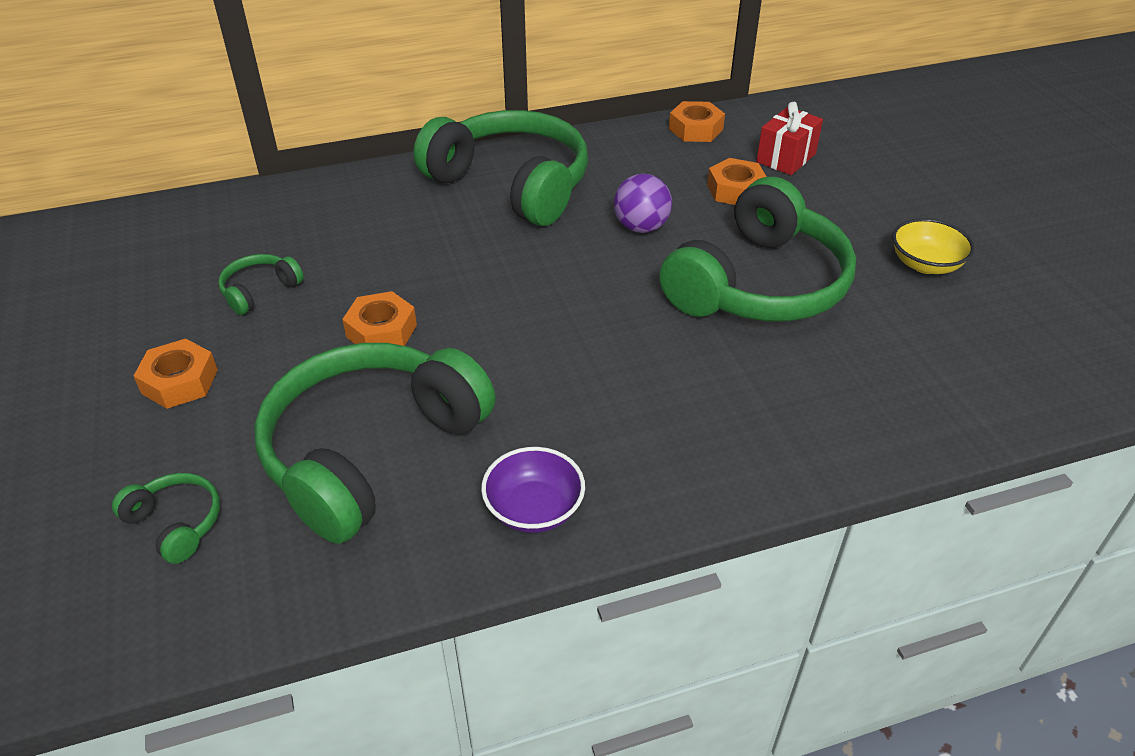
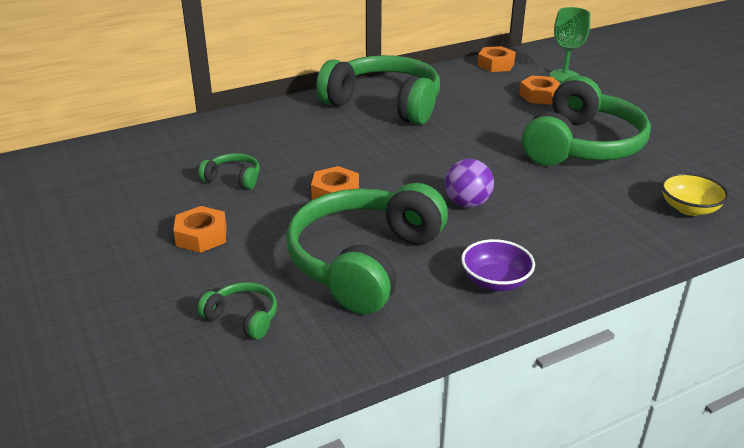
camera: 10 degrees left, 10 degrees down
green headphones [218,254,304,315] -> green headphones turned 75 degrees clockwise [198,153,260,190]
purple ball [614,174,672,233] -> purple ball moved to [445,159,494,208]
red gift [756,102,823,175] -> green goblet [550,7,590,82]
yellow bowl [892,218,974,274] -> yellow bowl moved to [661,173,729,216]

